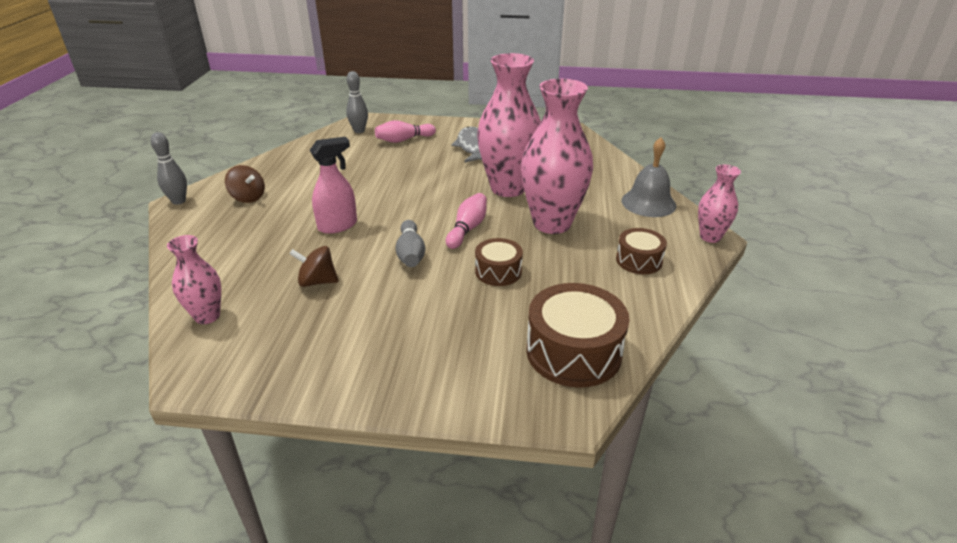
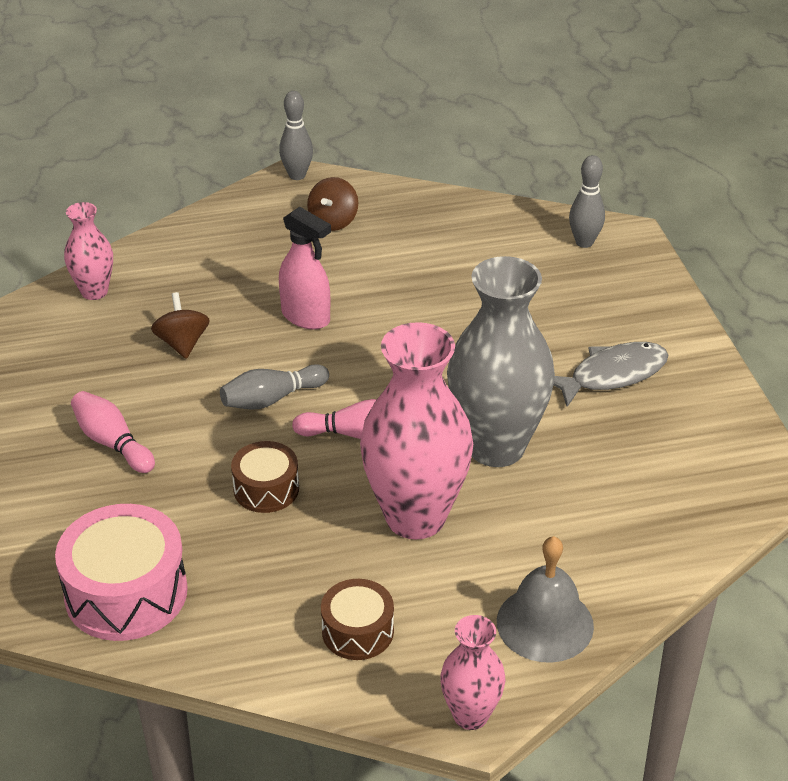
camera: 70 degrees right, 5 degrees up
pink bowling pin [375,120,436,143] -> pink bowling pin moved to [71,391,155,473]
pink vase [477,53,541,197] -> grey vase [447,256,555,467]
brown drum [526,283,629,388] -> pink drum [55,504,188,641]

